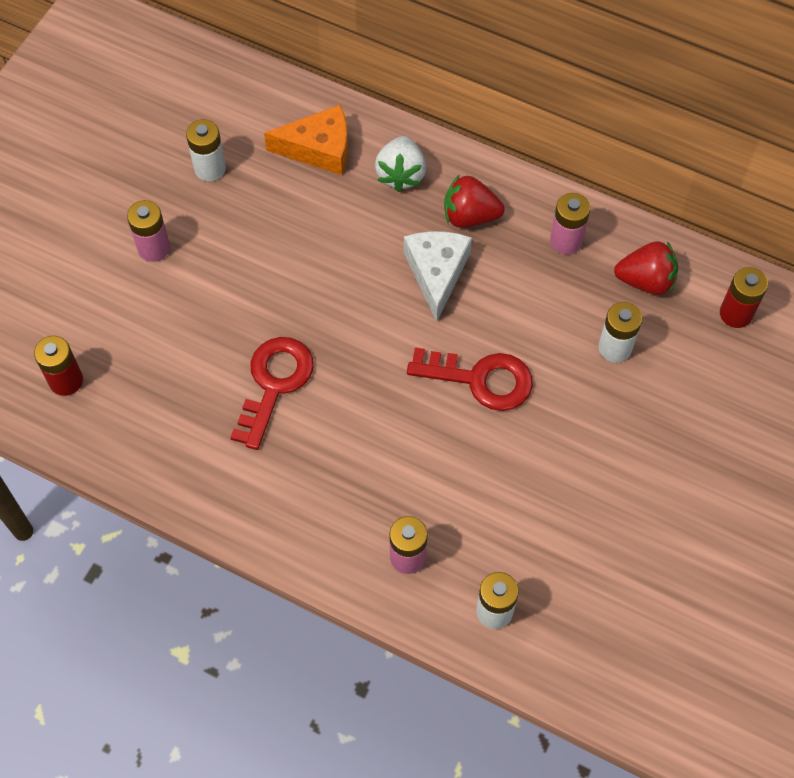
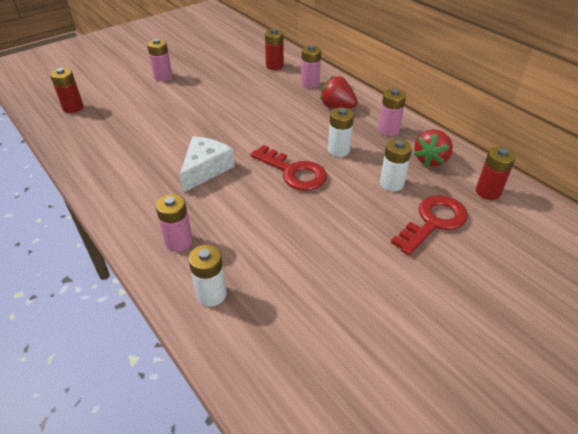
camera: 25 degrees right, 20 degrees down
white battery [186,119,226,181] -> white battery moved to [328,107,354,157]
red key [230,337,314,450] -> red key moved to [391,195,468,256]
orange cheese [264,105,348,175] -> red battery [265,29,284,70]
white strawberry [375,136,426,192] -> pink battery [301,45,321,88]
white cheese [404,231,472,322] -> white cheese moved to [180,136,235,193]
red strawberry [614,241,678,295] -> red strawberry turned 90 degrees clockwise [414,129,453,167]

